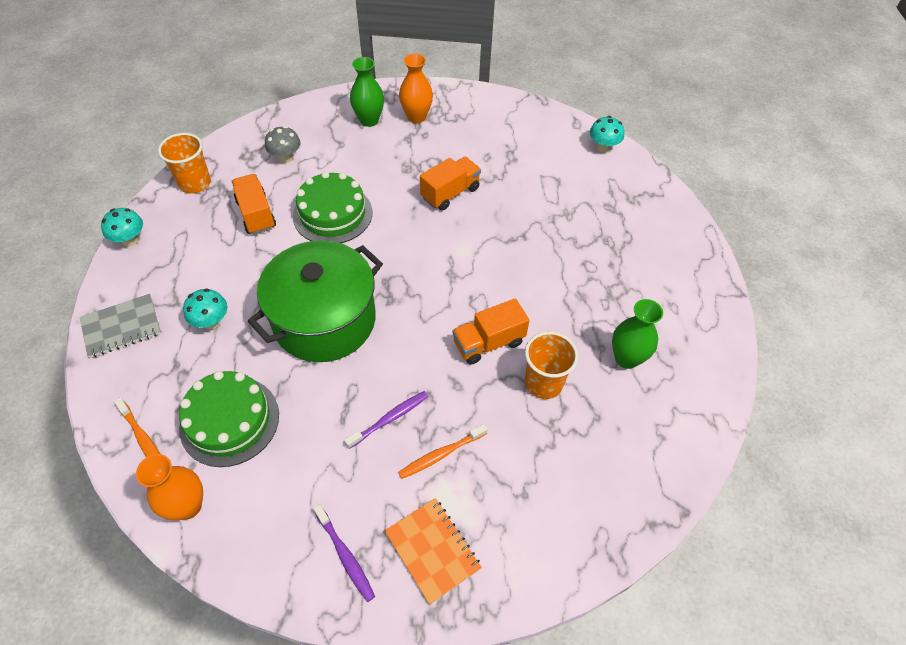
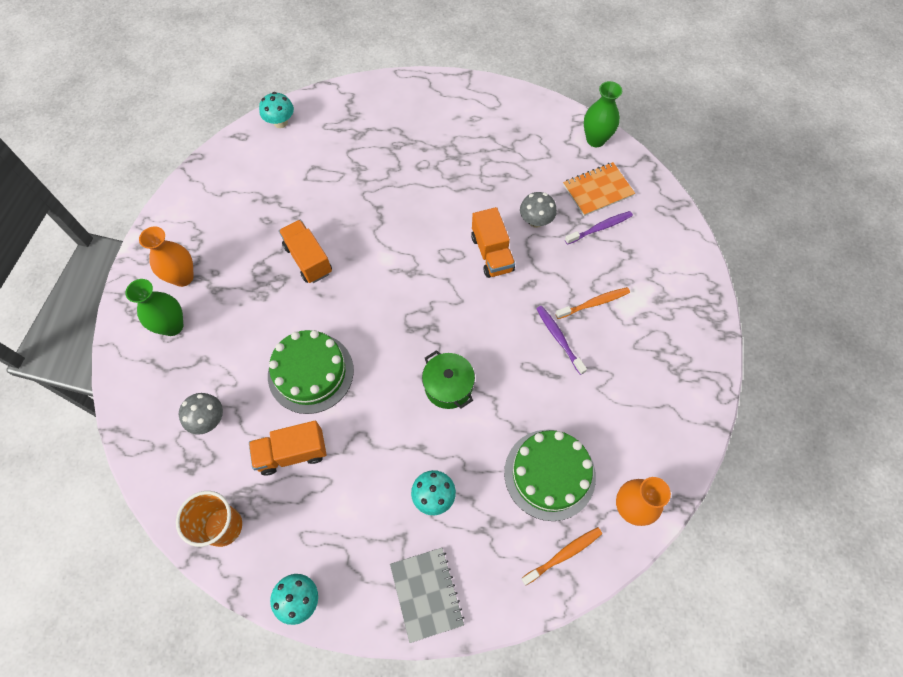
camera: 80 degrees left, 10 degrees up
green pot [248,240,383,362] -> green pot [422,350,475,409], size x0.48
purple toothbrush [313,504,375,602] -> purple toothbrush moved to [565,211,633,245]
orange notebook [385,498,482,604] -> orange notebook moved to [563,162,635,216]
orange toothbrush [398,424,488,479] -> orange toothbrush turned 90 degrees counterclockwise [555,287,630,319]
orange cup [525,331,579,399] -> grey mushroom [520,192,557,228]
green vase [612,299,663,369] -> green vase moved to [584,81,622,147]

